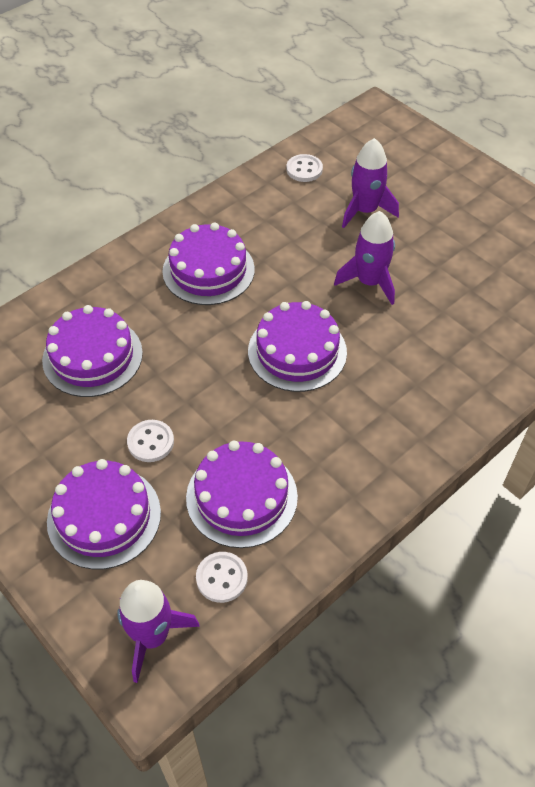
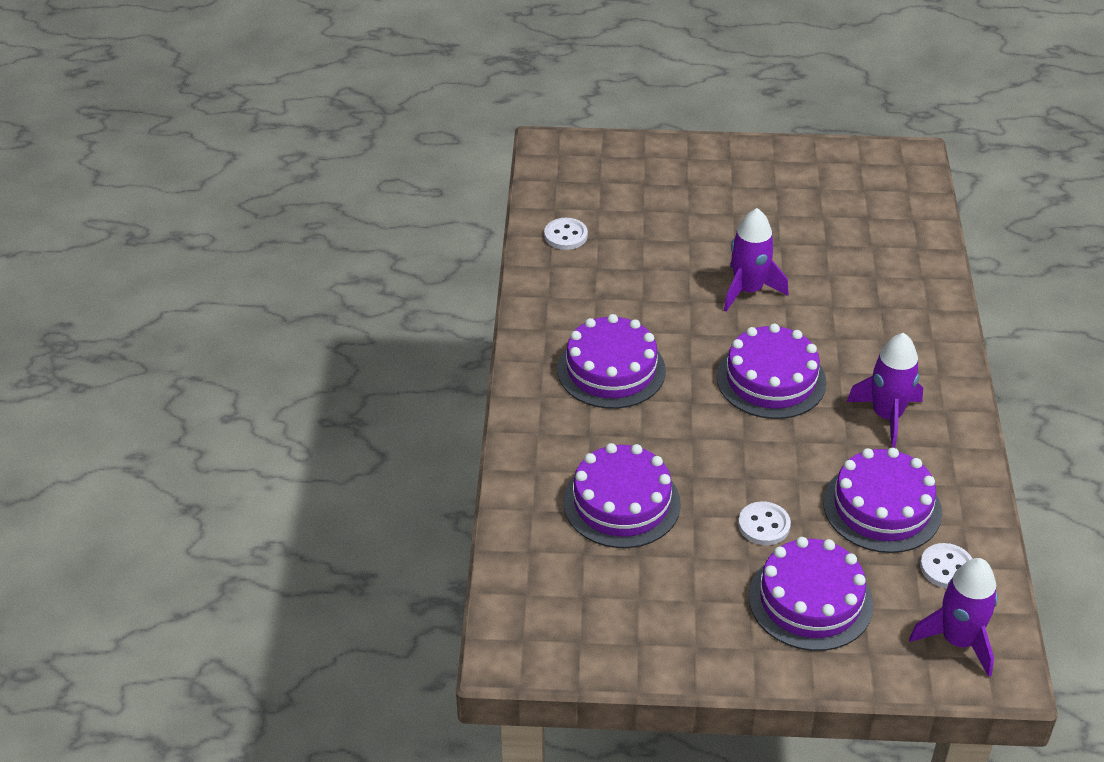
camera: 45 degrees left, 10 degrees down
purple rocket [342,138,399,228] -> purple rocket moved to [847,333,923,448]

